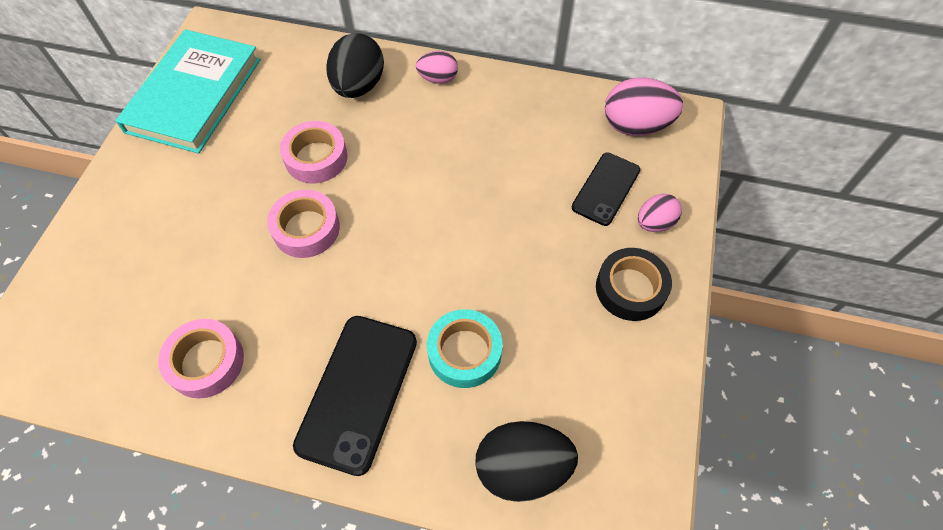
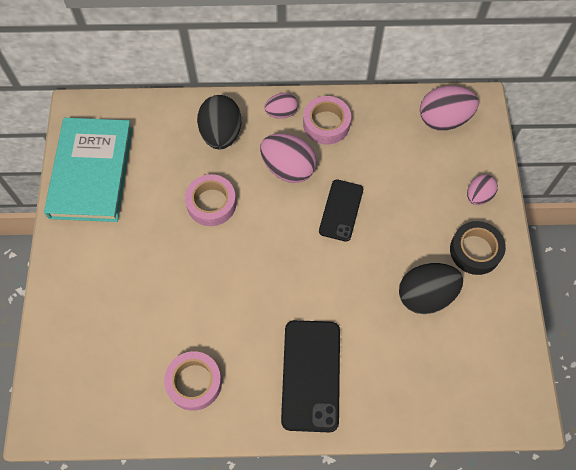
camera: 15 degrees left, 5 degrees up
pink tape [267,189,340,258] -> pink tape moved to [303,96,351,144]
turquoise tape [427,309,503,388] -> none
black egg [475,421,578,502] -> black egg moved to [399,263,463,314]
black phone [572,153,640,226] -> black phone moved to [319,179,363,242]
none -> pink egg [260,134,317,183]

